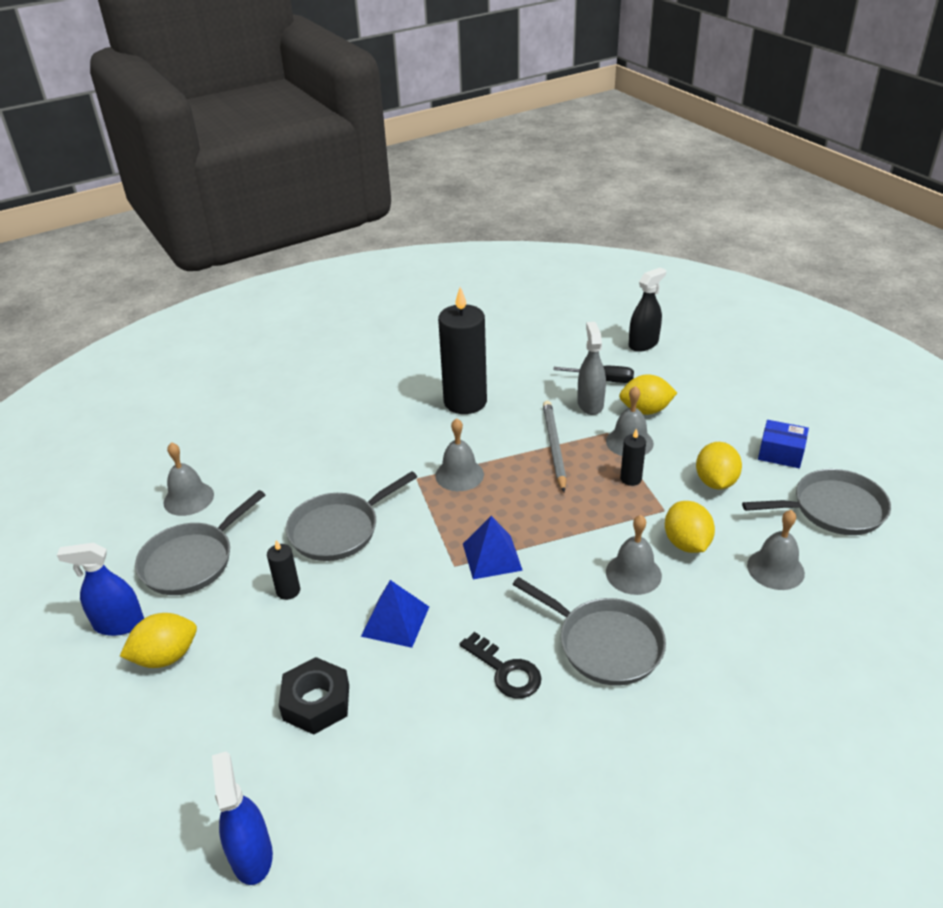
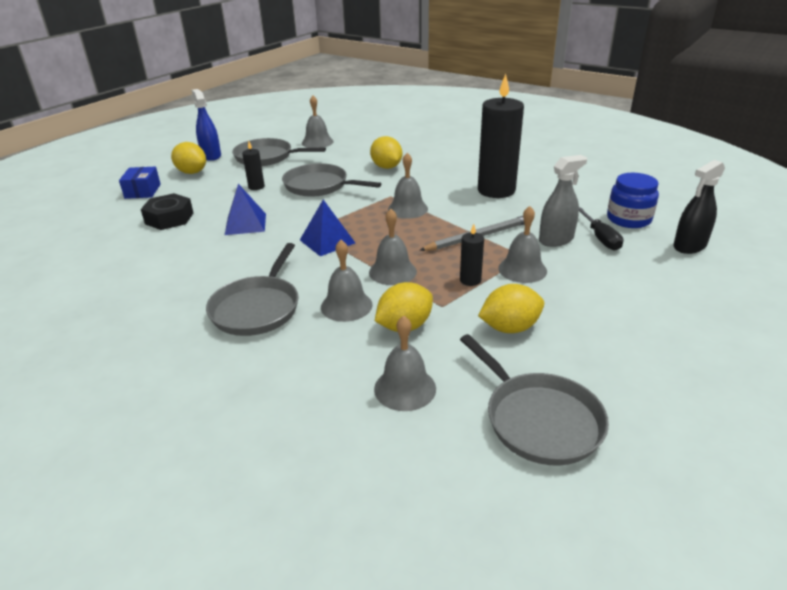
camera: 65 degrees right, 5 degrees down
blue spray bottle [212,751,273,885] -> none
black key [459,632,541,699] -> none
yellow lemon [619,374,677,415] -> yellow lemon moved to [370,136,402,169]
black spray bottle [629,267,666,352] -> black spray bottle turned 120 degrees clockwise [673,160,725,254]
blue box [758,420,809,468] -> blue box moved to [119,167,161,199]
none -> grey bell [369,209,417,285]
none -> blue jar [607,173,659,228]

